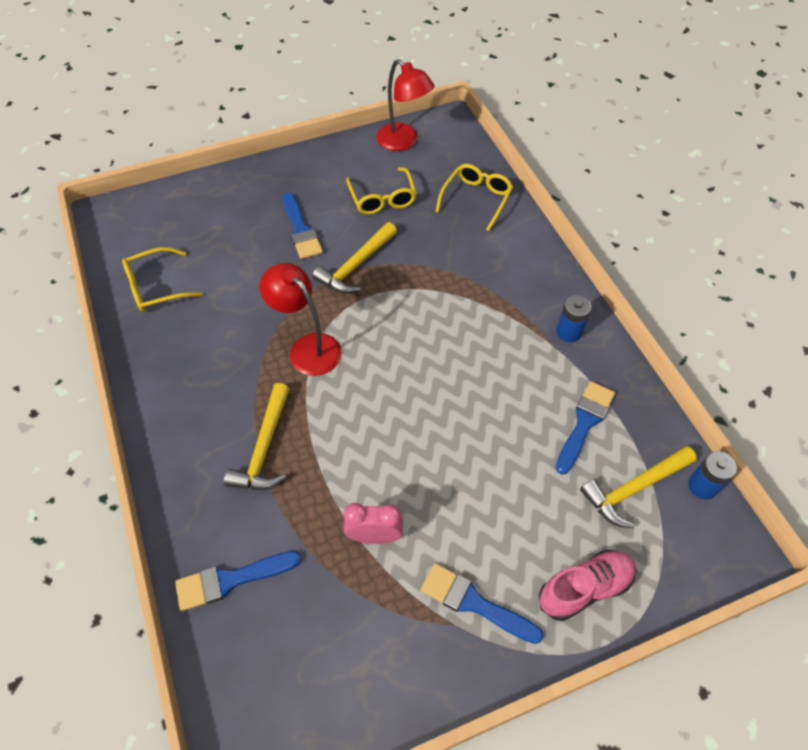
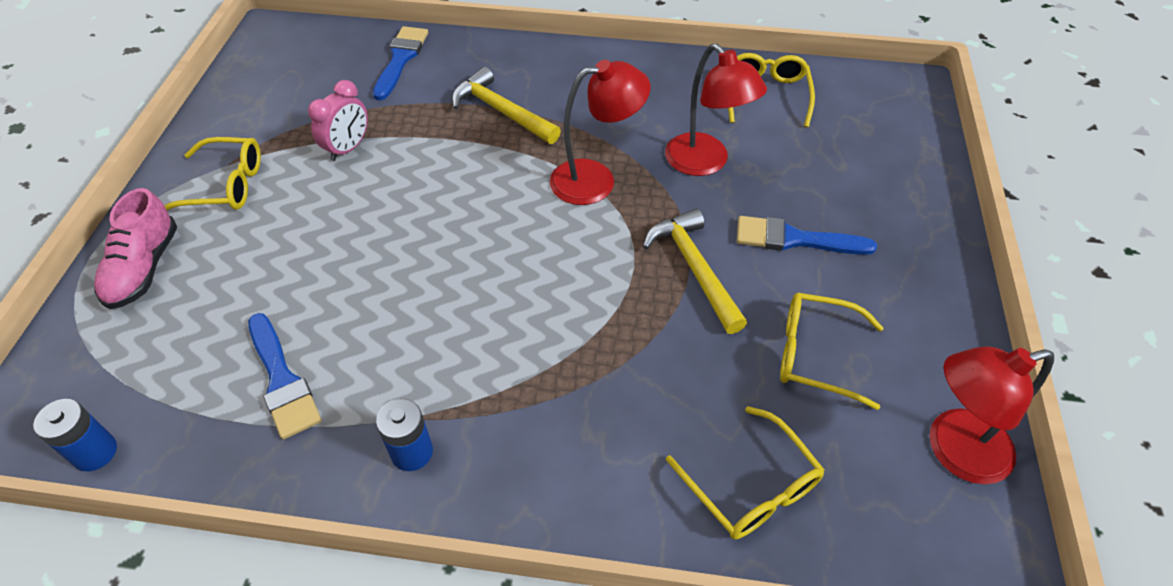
camera: 120 degrees right, 5 degrees down
blue brush [421,563,544,644] -> yellow glasses [164,137,261,211]
yellow hammer [580,446,697,528] -> none
none -> red lamp [665,43,767,176]

